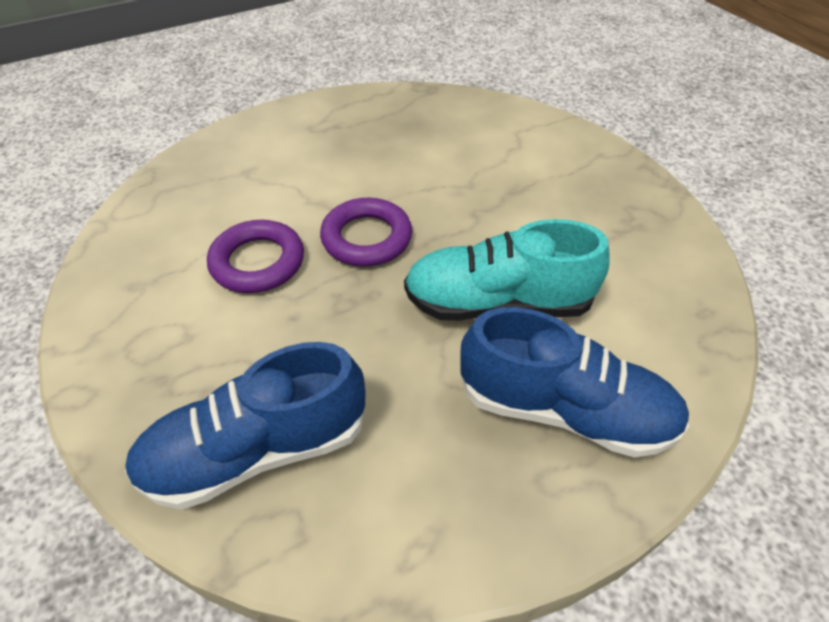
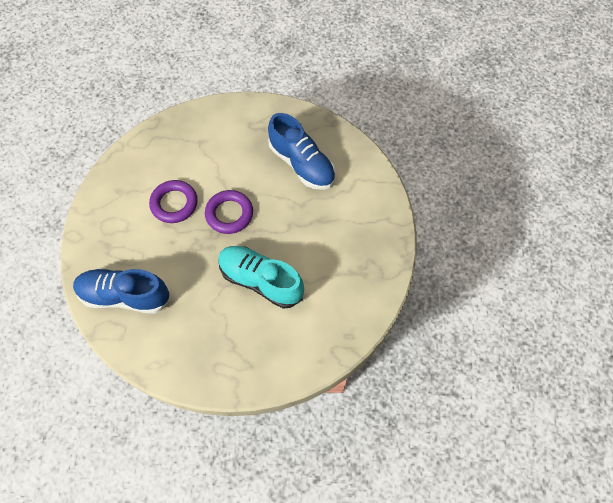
camera: 30 degrees right, 15 degrees up
blue shoe [460,307,690,458] -> blue shoe moved to [268,113,336,190]

